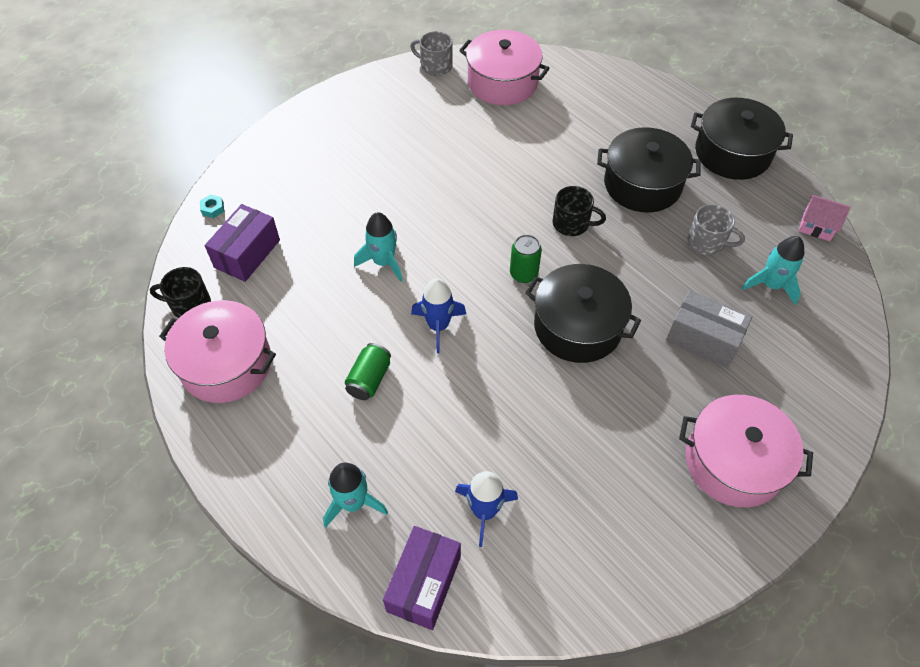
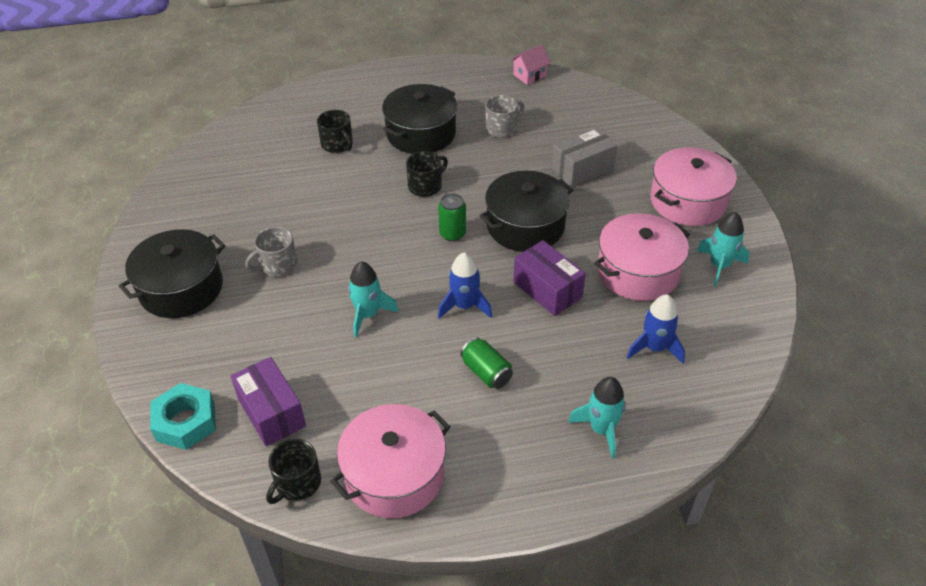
camera: 60 degrees left, 10 degrees down
turquoise nut [200,194,224,218] -> turquoise nut [150,383,216,450], size x2.26
purple box [383,526,461,630] -> purple box moved to [513,240,586,316]
grey mug [410,31,453,76] -> grey mug moved to [245,227,297,276]
pink pot [459,30,550,105] -> pink pot moved to [594,213,690,301]
black pot [691,98,793,180] -> black pot moved to [119,229,226,318]
turquoise rocket [742,236,804,305] -> turquoise rocket moved to [697,212,749,287]
none -> black mug [317,110,353,153]

